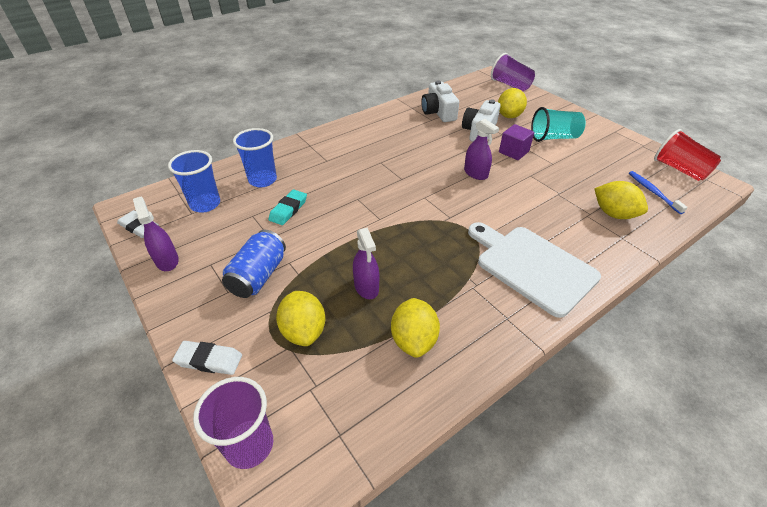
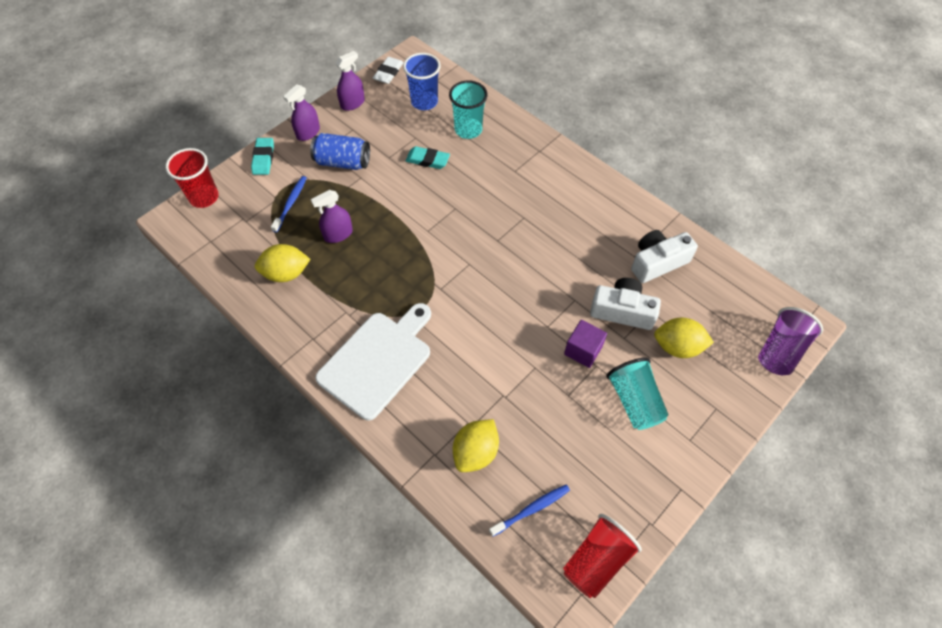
camera: 80 degrees right, 15 degrees up
white eraser [172,341,242,375] -> turquoise eraser [251,138,274,175]
purple cup [193,377,273,469] -> red cup [165,148,219,208]
blue cup [233,128,277,187] -> turquoise cup [449,80,488,139]
yellow lemon [276,291,325,346] -> blue toothbrush [271,176,307,233]
purple spray bottle [464,119,499,180] -> purple spray bottle moved to [283,84,320,141]

